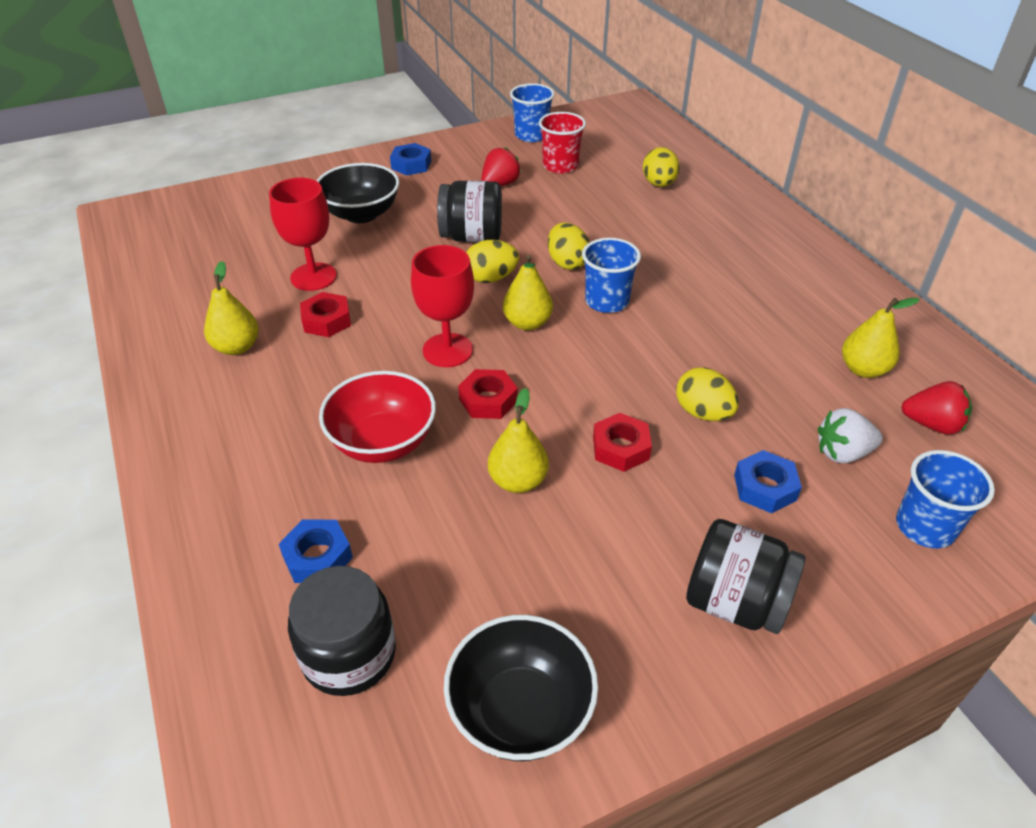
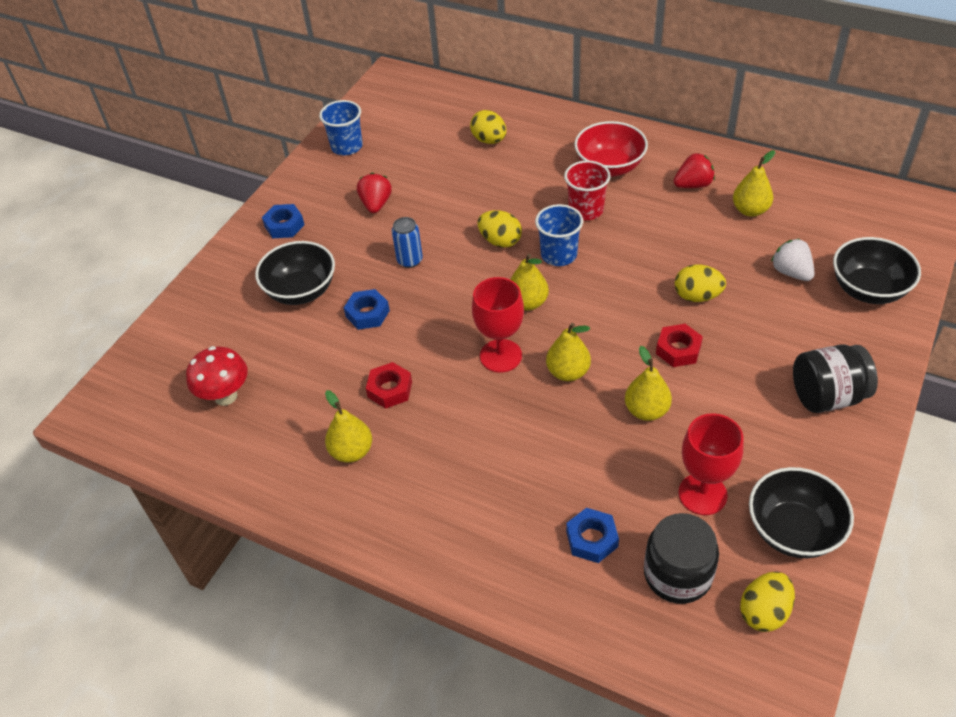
camera: 35 degrees left, 5 degrees up
red goblet [269,178,337,291] -> red goblet moved to [678,413,744,515]
red bowl [319,371,436,463] -> red bowl moved to [574,121,648,177]
black jar [437,180,502,242] -> blue can [392,217,423,268]
red nut [458,369,518,419] -> yellow pear [546,323,591,381]
yellow egg [466,240,519,283] -> yellow egg moved to [740,572,795,632]
red cup [539,112,586,174] -> red cup moved to [564,160,611,220]
blue nut [734,450,802,513] -> blue nut moved to [344,289,390,330]
white strawberry [818,408,883,463] -> white strawberry turned 105 degrees clockwise [771,239,814,281]
blue cup [896,450,995,548] -> black bowl [833,237,921,304]
red strawberry [901,381,972,435] -> red strawberry moved to [674,153,715,188]
none -> red mushroom [186,346,248,406]

